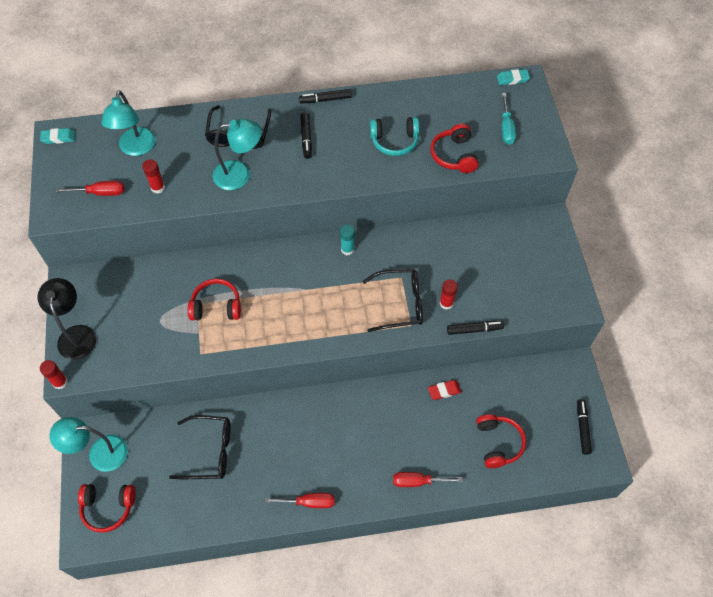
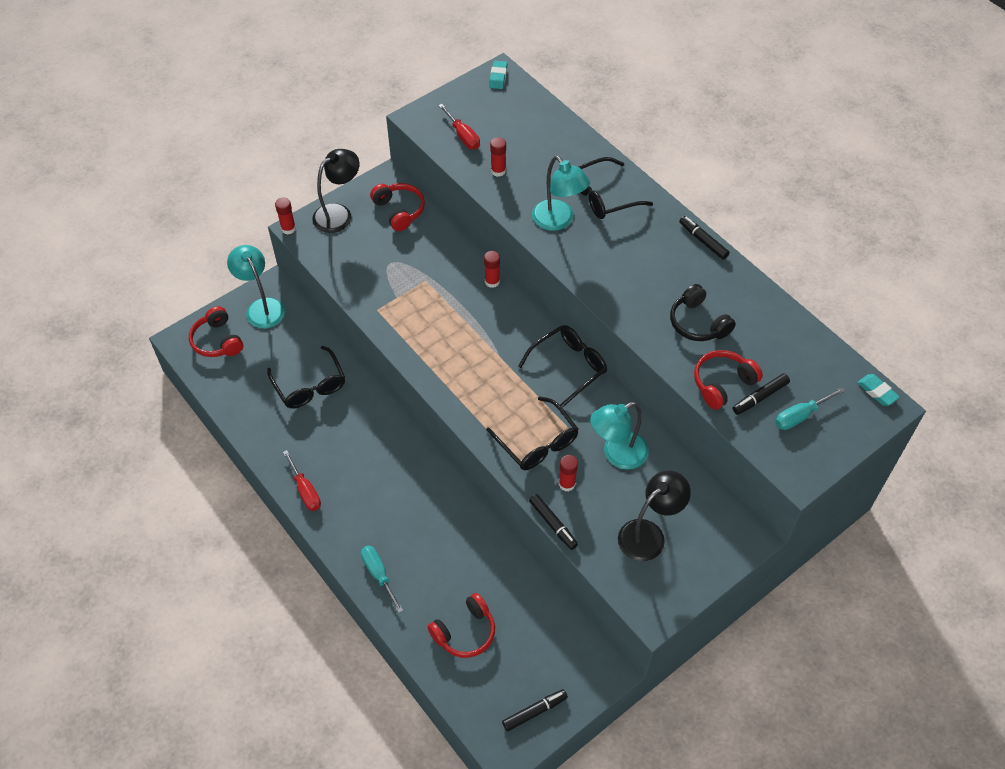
camera: 60 degrees right, 5 degrees down
turquoise eraser [40,128,75,144] -> turquoise eraser turned 45 degrees clockwise [489,61,507,89]
turquoise lamp [101,90,156,156] -> turquoise lamp moved to [590,402,649,470]
red headphones [188,279,241,321] -> red headphones moved to [370,183,425,231]
black marker [300,112,312,159] -> black marker moved to [733,373,790,415]
turquoise glue stick [340,224,355,255] -> black glasses [518,325,607,408]
turquoise headphones [370,117,419,156] -> black headphones [670,284,736,341]
red screwdriver [393,472,462,487] -> turquoise screwdriver [361,546,403,613]
red eraser [428,380,462,400] -> none
none -> red glue stick [484,251,500,288]
none -> black lamp [618,471,691,561]

